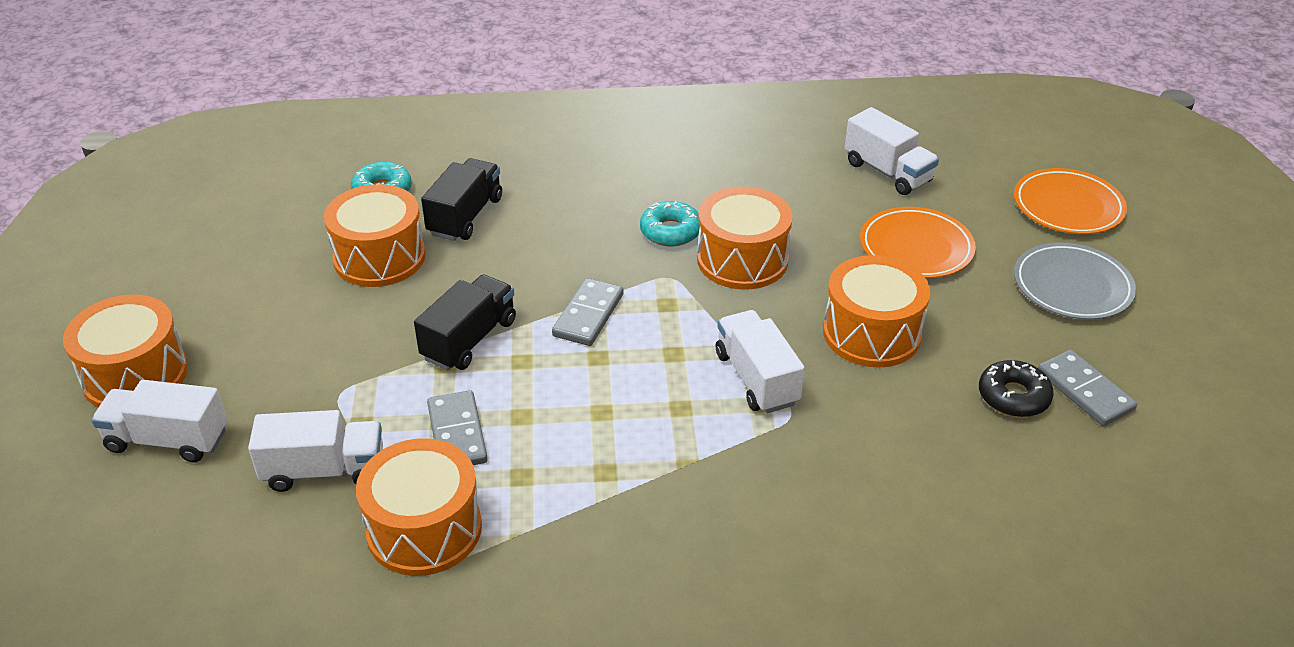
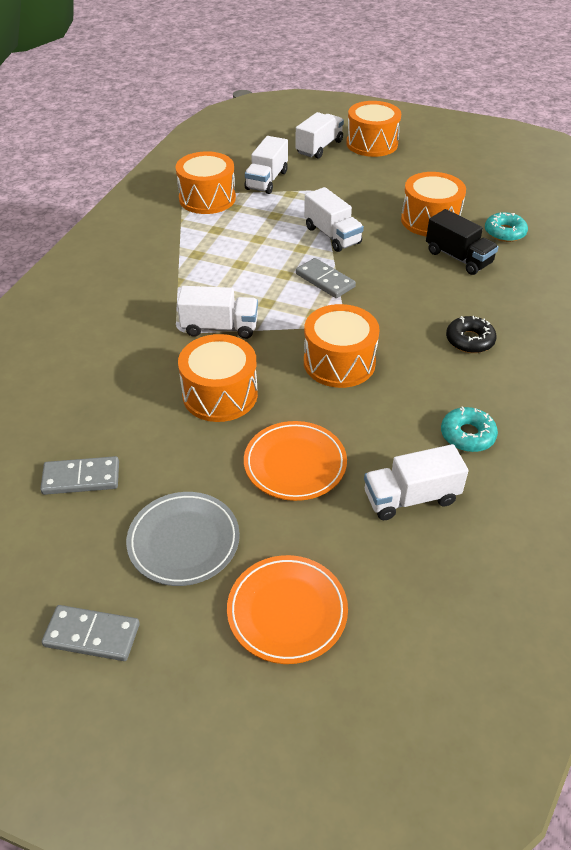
camera: 115 degrees right, 5 degrees up
black truck [414,275,516,370] -> white truck [304,187,364,252]
grey domino [427,390,488,465] -> grey domino moved to [42,605,140,661]
turquoise donut [640,201,700,247] -> turquoise donut moved to [441,406,498,452]
black donut [979,360,1054,417] -> black donut moved to [446,316,496,353]

